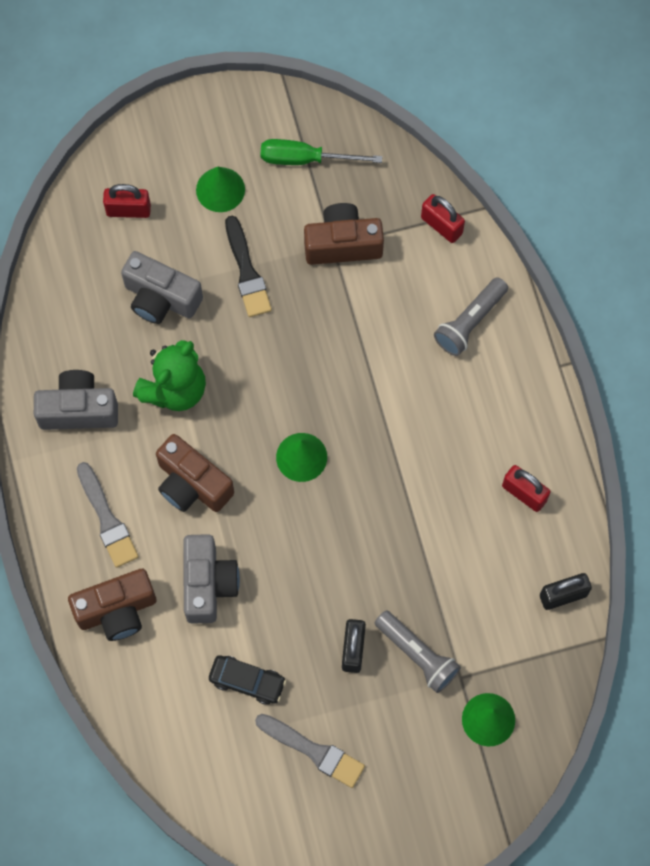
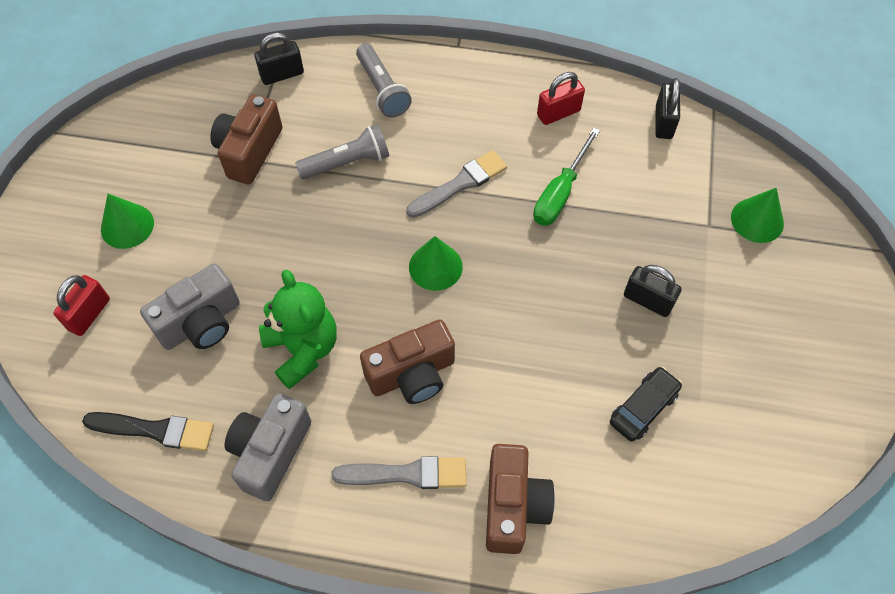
camera: 65 degrees left, 10 degrees down
grey camera [183,534,240,624] -> none
black brush [225,216,272,317] -> black brush moved to [82,412,214,451]
grey brush [255,714,365,788] -> grey brush moved to [406,150,507,218]
green screwdriver [260,139,382,165] -> green screwdriver moved to [533,128,600,226]
grey flashlight [375,610,461,693] -> grey flashlight moved to [295,124,389,179]
red padlock [421,194,465,243] -> black padlock [255,32,304,85]

